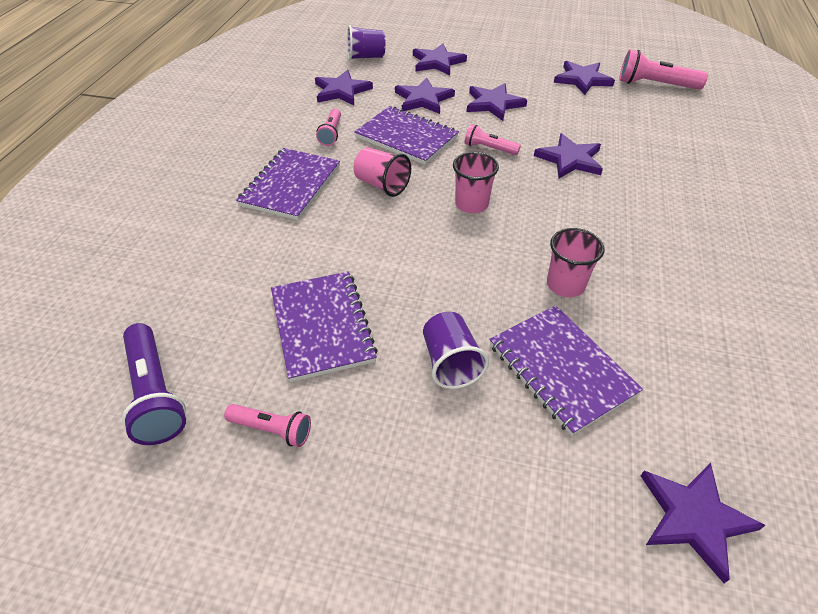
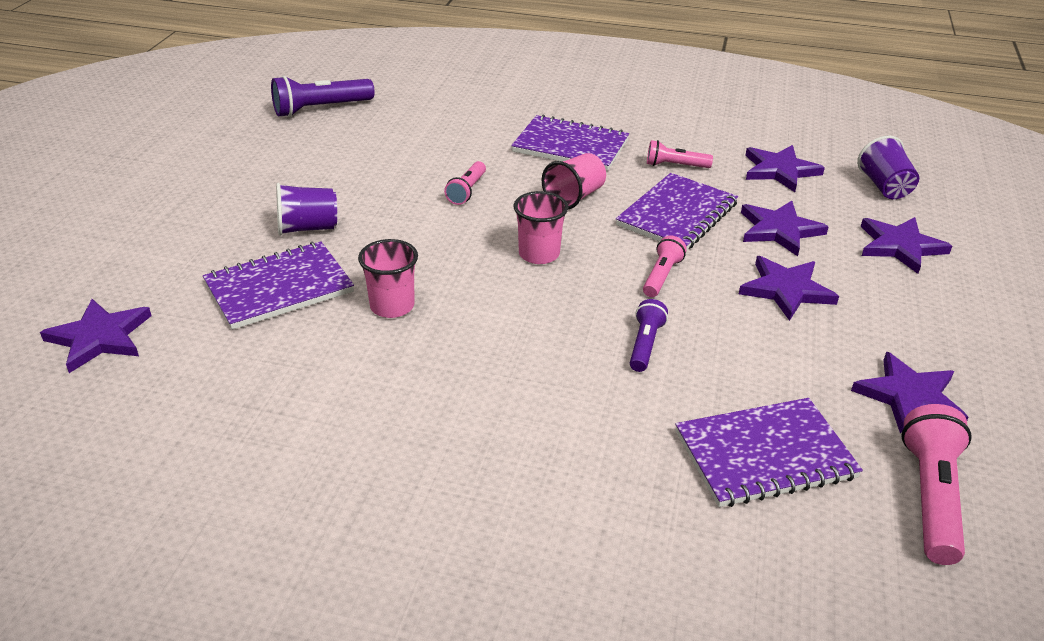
camera: 90 degrees right, 10 degrees down
pink flashlight [224,404,311,447] -> pink flashlight moved to [444,161,486,205]
purple notebook [271,271,378,382] -> purple notebook moved to [675,398,863,507]
purple star [534,133,603,178] -> purple flashlight [630,299,668,372]

